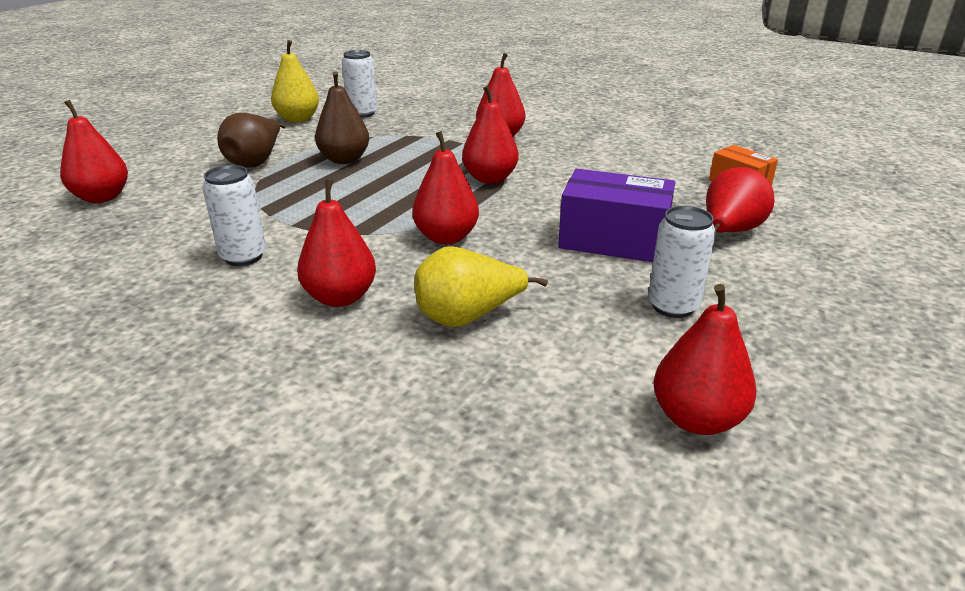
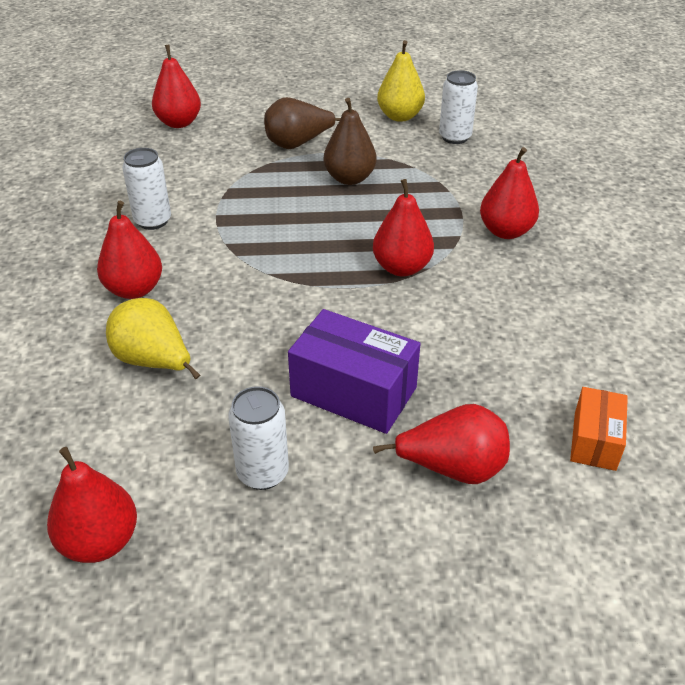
camera: 55 degrees right, 10 degrees up
red pear [412,131,479,244] -> none
purple box [558,169,675,262] -> purple box turned 45 degrees counterclockwise [288,309,420,434]

